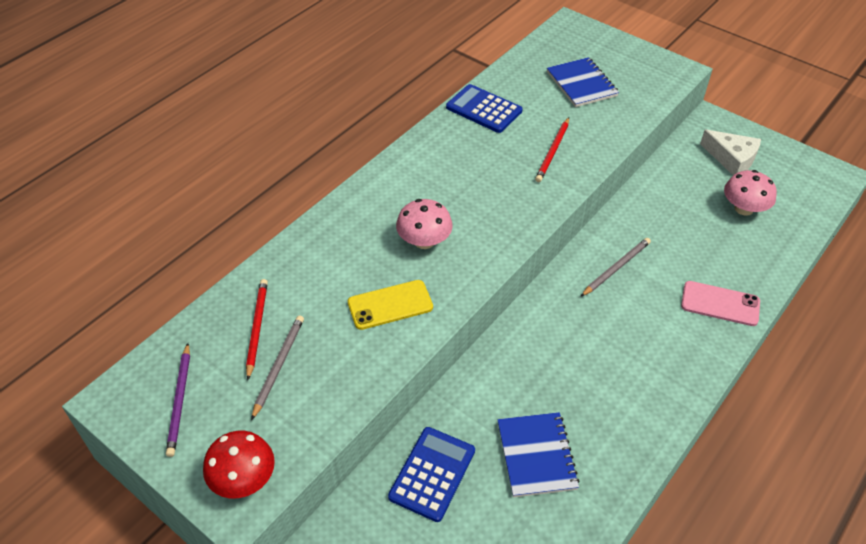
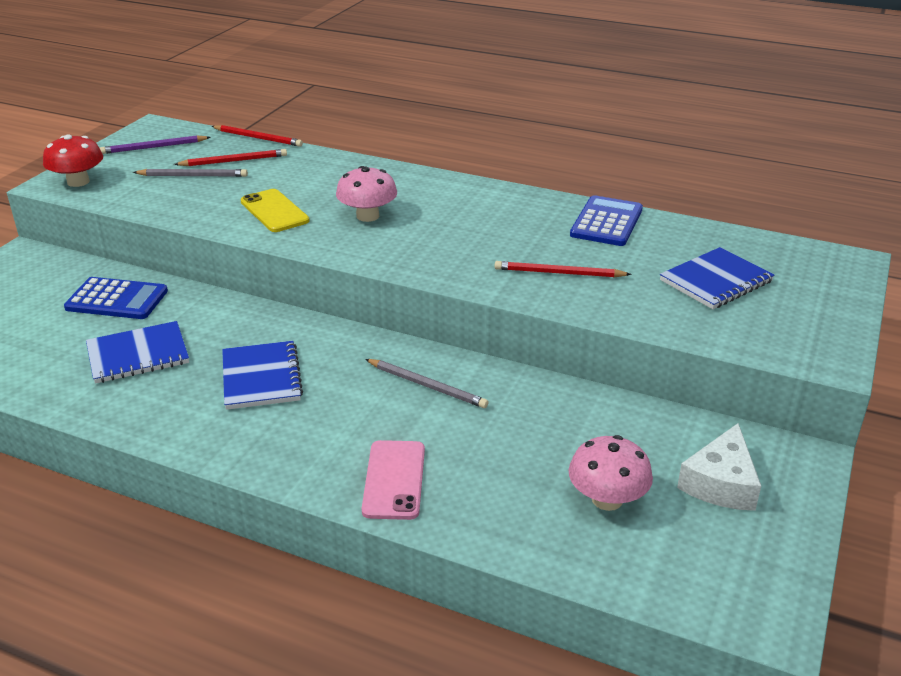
camera: 75 degrees right, 15 degrees down
none -> red pencil [212,125,303,147]
none -> blue notebook [222,341,303,410]

